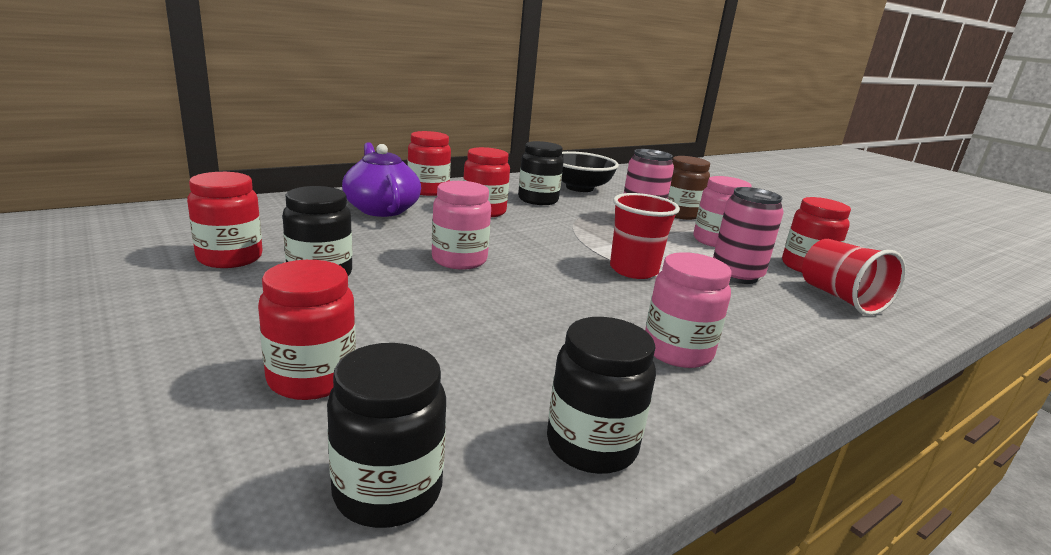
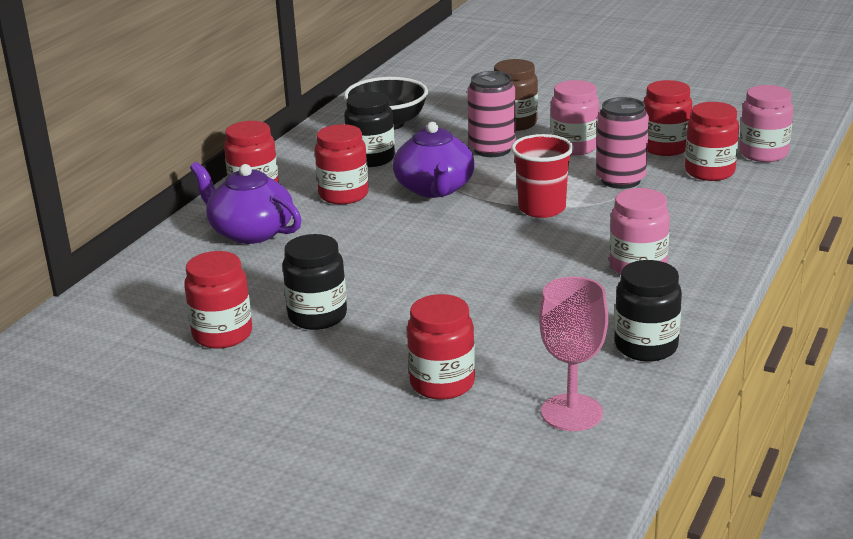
camera: 25 degrees left, 5 degrees up
black jar [327,343,446,528] -> pink goblet [539,277,608,431]
pink jar [432,181,491,270] -> pink jar moved to [739,85,793,162]
red cup [802,239,906,316] -> red jar [685,102,739,181]
none -> purple teapot [393,122,475,198]

